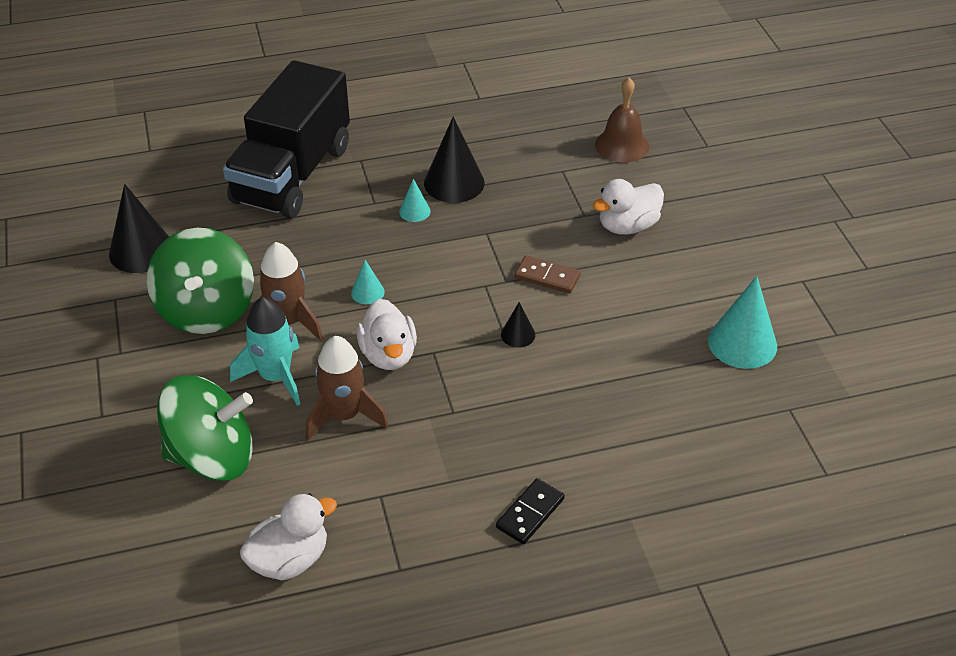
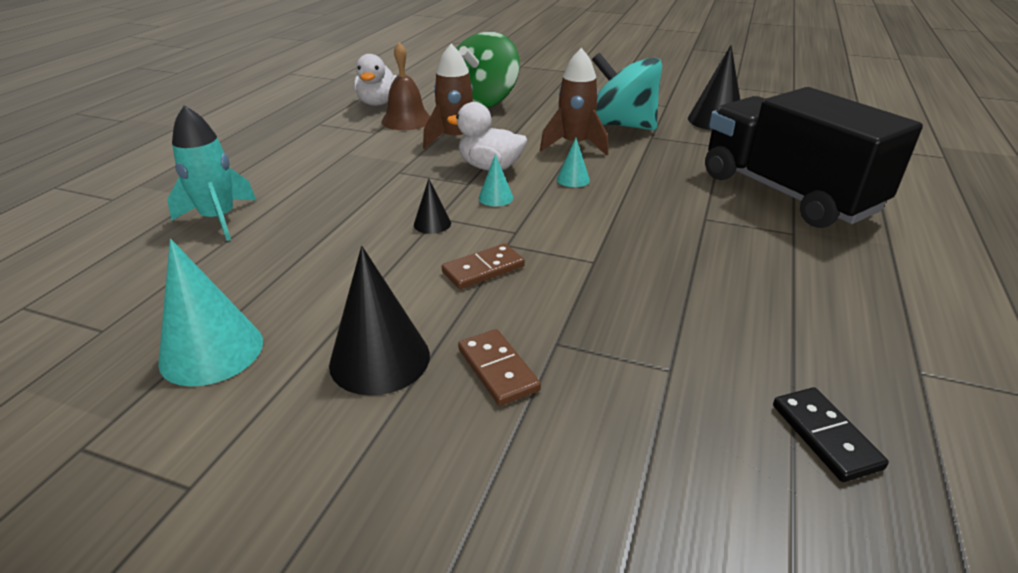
camera: 125 degrees right, 10 degrees down
green spinning top [147,228,254,334] -> turquoise spinning top [592,53,662,130]
turquoise rocket [230,297,300,406] -> turquoise rocket moved to [167,105,256,241]
turquoise cone [399,179,431,222] -> turquoise cone moved to [479,154,513,206]
black cone [424,117,485,203] -> black cone moved to [329,246,430,396]
black domino [496,478,565,544] -> black domino moved to [773,387,889,482]
white duck [593,179,664,235] -> brown domino [458,329,541,406]
brown bell [595,78,649,163] -> brown bell moved to [381,42,430,130]

